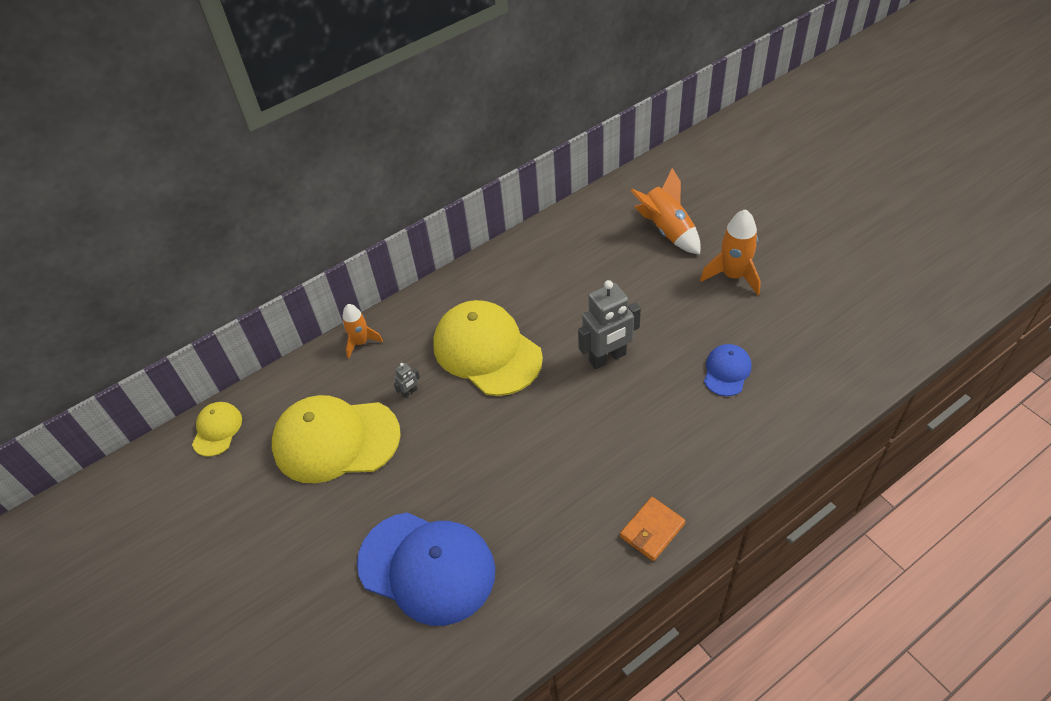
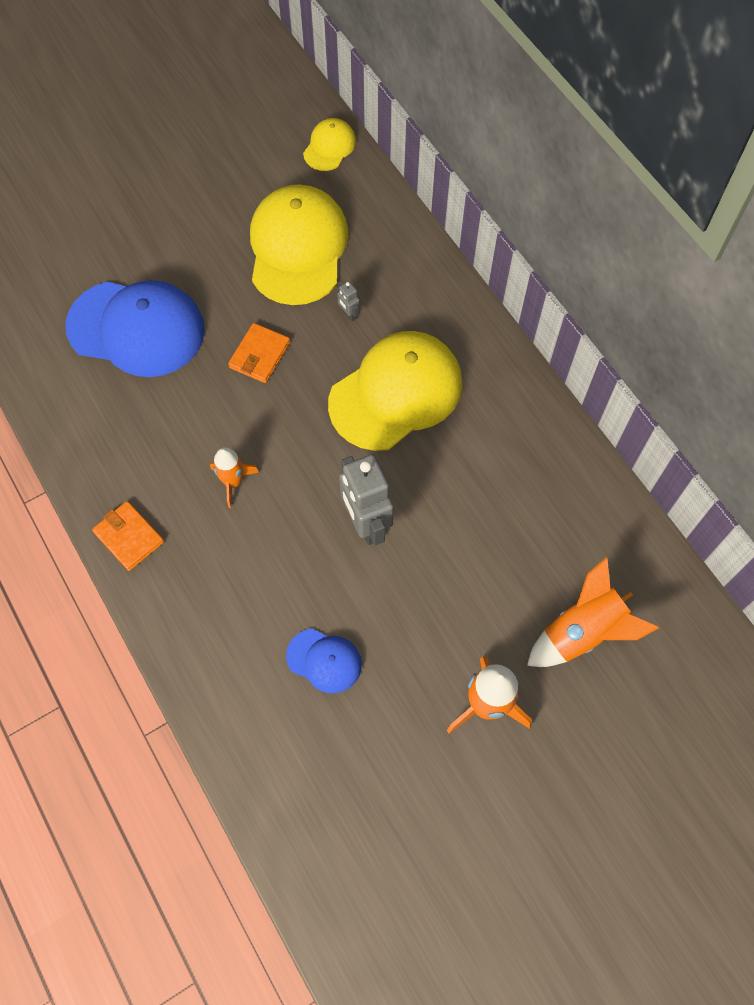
camera: 90 degrees right, 15 degrees up
yellow cap [192,402,242,457] -> yellow cap turned 75 degrees counterclockwise [303,118,356,171]
orange rocket [342,304,383,358] -> orange rocket moved to [210,447,259,508]
blue cap [357,512,495,626] -> blue cap turned 105 degrees counterclockwise [65,280,205,377]
none -> orange wallet [228,323,290,383]

